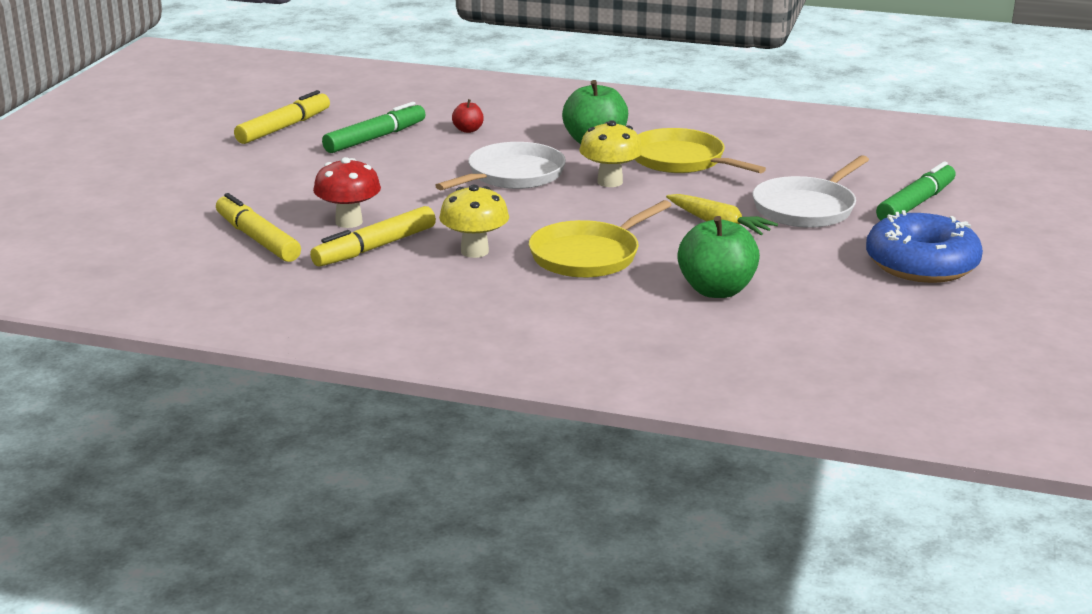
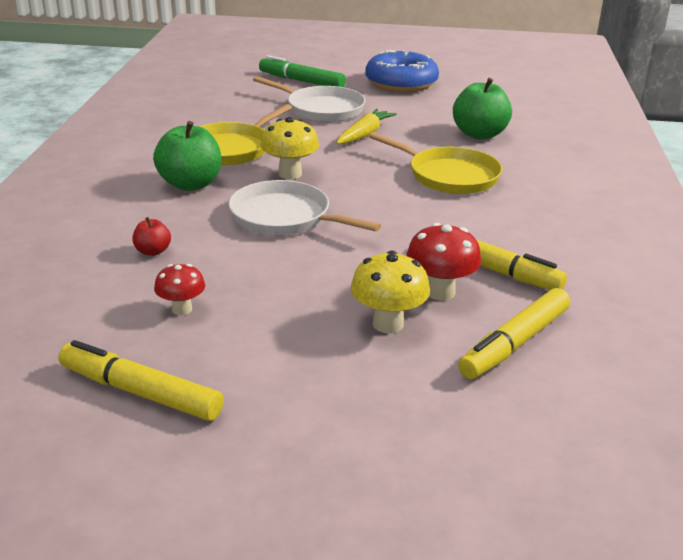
camera: 100 degrees left, 5 degrees up
green marker [322,102,426,153] -> red mushroom [154,264,205,315]
yellow mushroom [439,185,509,258] -> yellow mushroom moved to [350,250,430,333]

